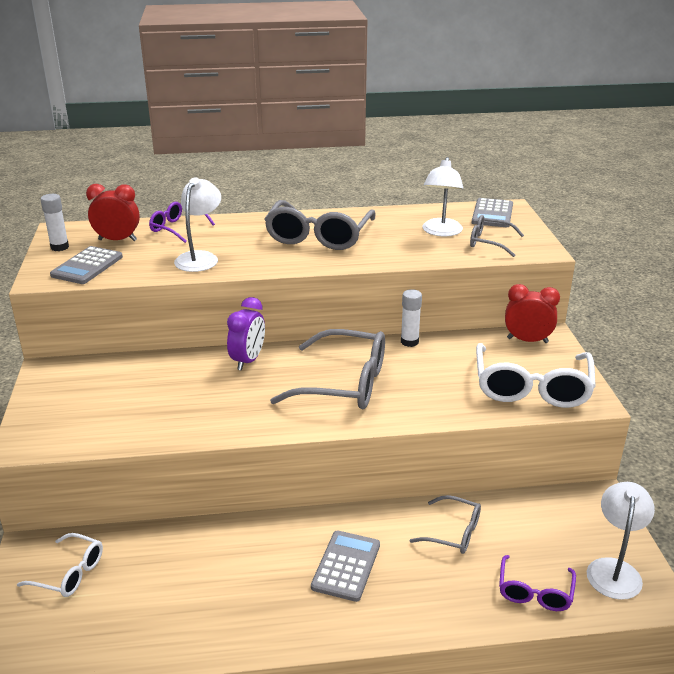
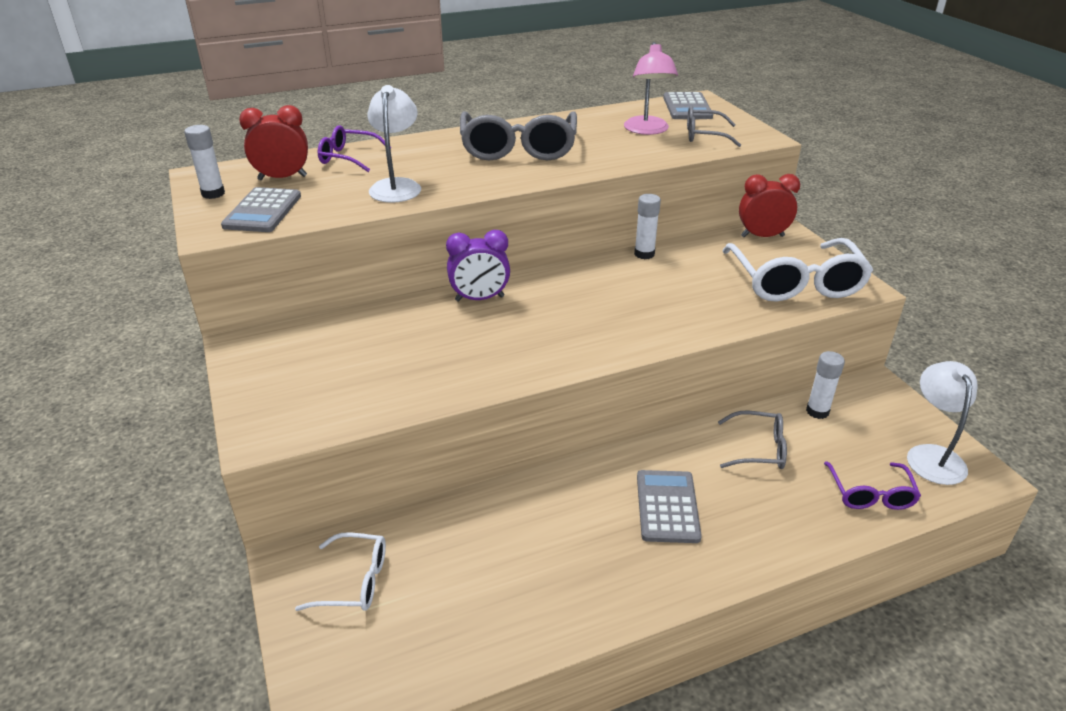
camera: 15 degrees left, 5 degrees up
purple clock [227,297,265,371] -> purple clock turned 75 degrees clockwise [446,230,510,302]
grey glasses [270,329,385,409] -> none
white lamp [423,157,463,237] -> pink lamp [624,42,678,135]
none -> white glue stick [806,351,845,419]

